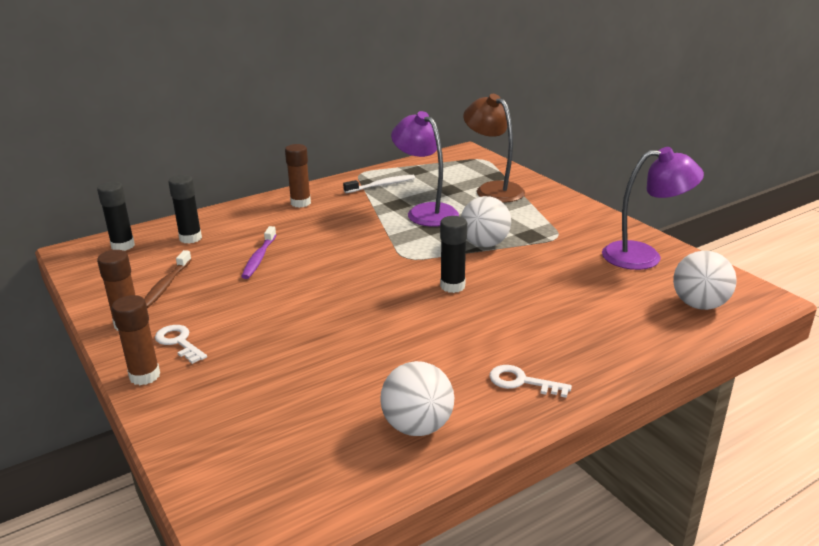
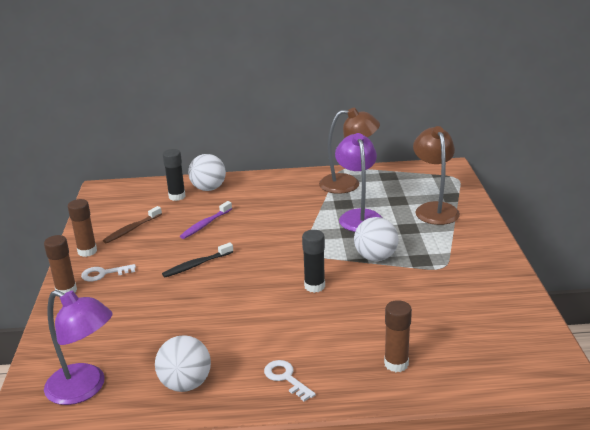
camera: 30 degrees right, 0 degrees up
black glue stick [97,182,135,251] -> none
white key [155,325,207,364] -> white key turned 90 degrees counterclockwise [81,264,136,281]
brown glue stick [285,144,311,208] -> brown glue stick moved to [384,300,412,372]
white toothbrush [343,175,415,193] -> brown lamp [319,108,380,194]
purple lamp [602,147,704,270] -> purple lamp moved to [44,290,113,405]
white ball [673,251,737,310] -> white ball moved to [188,154,226,191]
none -> black toothbrush [162,242,233,278]

